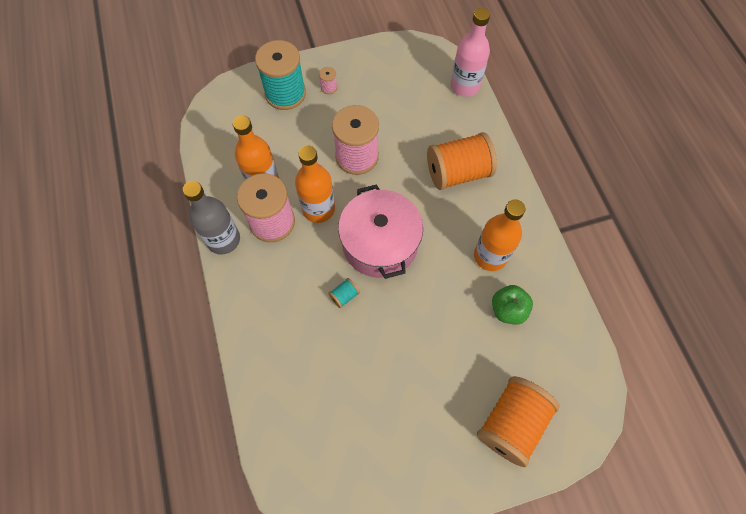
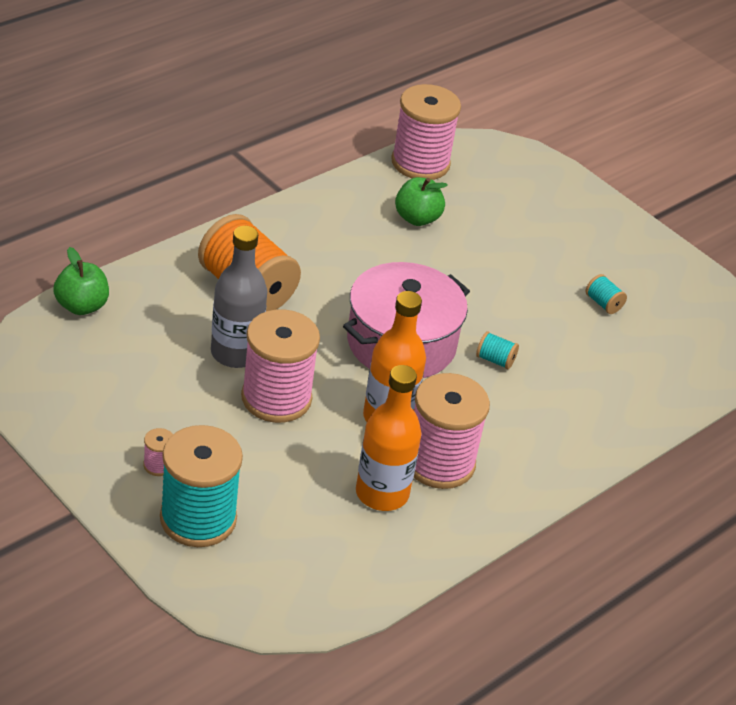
camera: 120 degrees left, 25 degrees down
grey bottle [183,181,240,255] -> grey bottle moved to [211,226,267,368]
pink bottle [451,8,490,97] -> green apple [53,247,109,315]
orange bottle [474,200,526,271] -> none
orange spool [477,376,560,467] -> none
none -> pink spool [391,84,461,180]
none -> turquoise spool [586,274,627,314]

